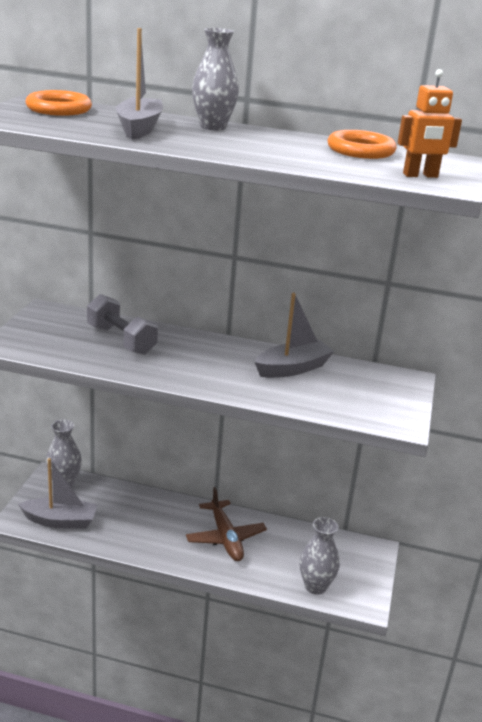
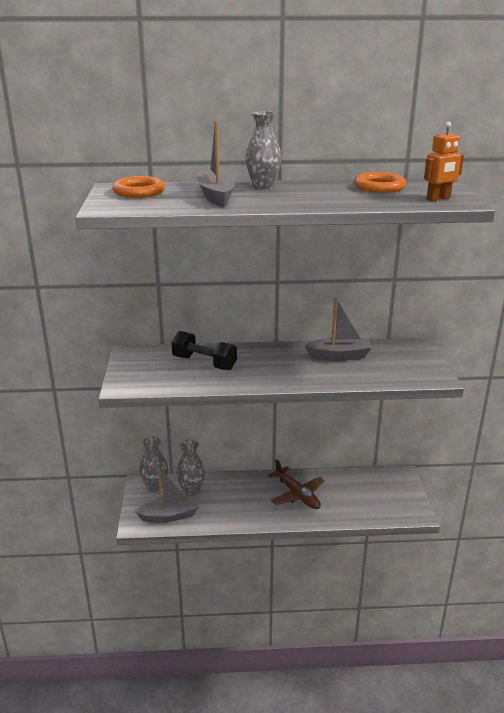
camera: 15 degrees left, 0 degrees up
grey dumbbell [87,294,158,355] -> black dumbbell [171,331,237,370]
grey boat [255,293,334,378] -> grey boat turned 45 degrees clockwise [304,297,372,361]
grey vase [300,517,340,595] -> grey vase moved to [176,440,205,496]

